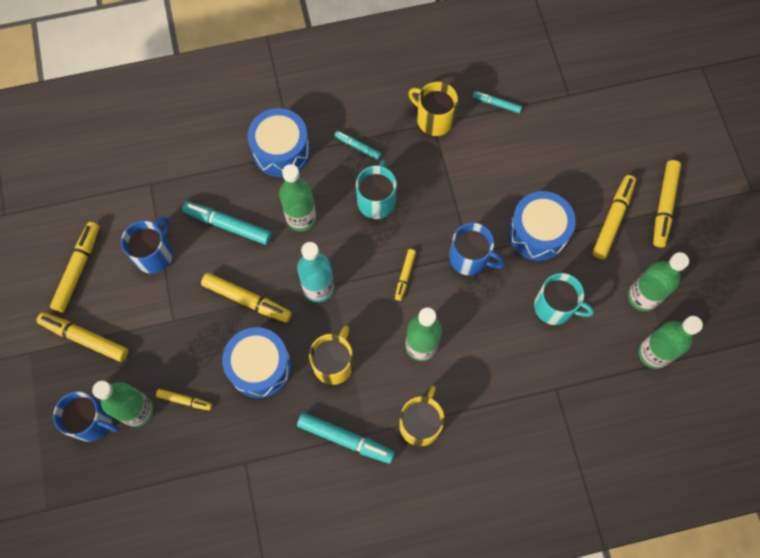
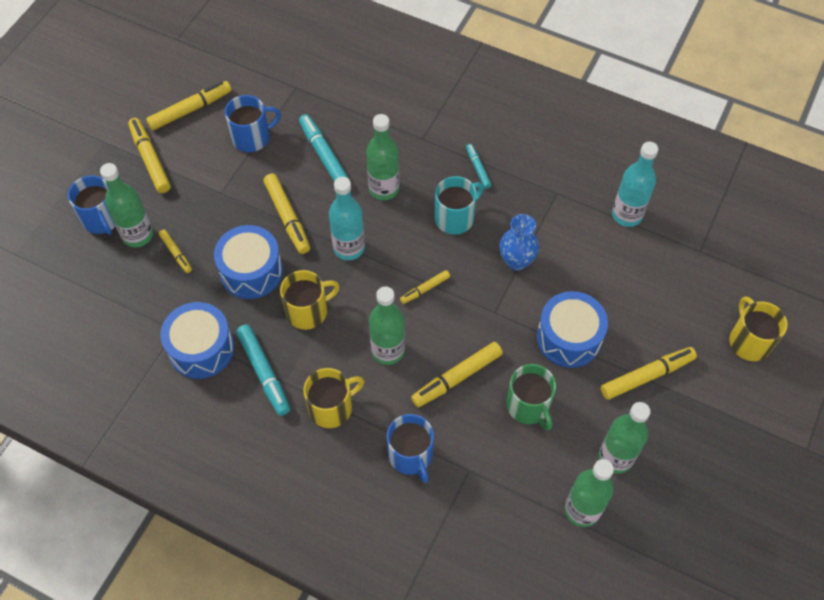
camera: 40 degrees right, 10 degrees down
blue drum [248,108,310,177] -> blue drum moved to [160,302,234,379]
yellow mug [408,82,458,136] -> yellow mug moved to [729,296,788,361]
blue mug [449,223,504,276] -> blue mug moved to [387,414,434,483]
turquoise marker [473,91,522,113] -> turquoise bottle [612,142,658,227]
turquoise mug [534,273,594,325] -> green mug [506,364,556,430]
yellow marker [653,160,681,247] -> yellow marker moved to [411,342,503,407]
none -> blue vase [499,214,539,271]

